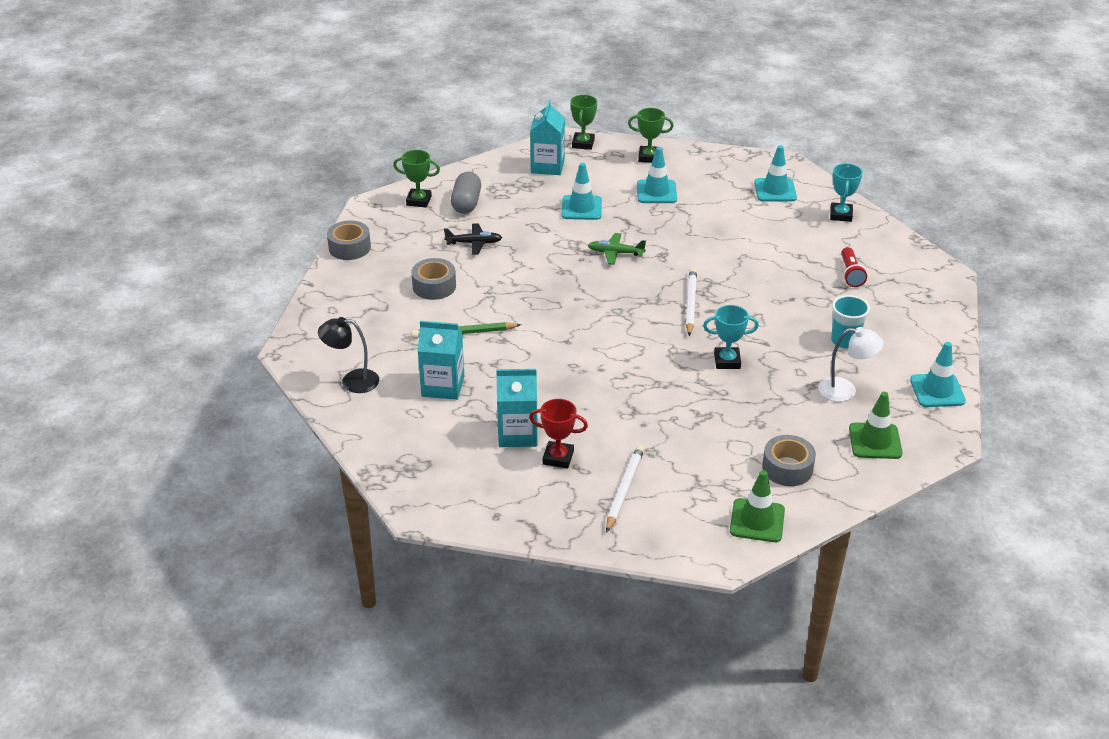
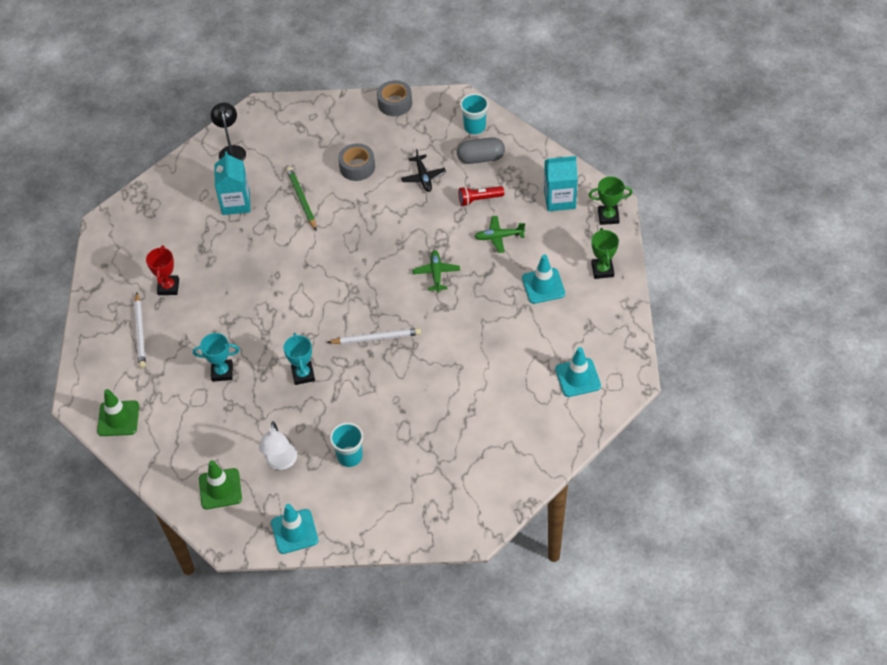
camera: 80 degrees right, 15 degrees up
green trophy [393,150,440,208] -> turquoise cup [460,93,489,134]
turquoise carton [496,369,537,447] -> none
turquoise traffic cone [562,163,602,220] -> green plane [474,216,525,253]
white pencil [606,445,645,533] -> white pencil turned 75 degrees clockwise [134,293,146,369]
grey tape [762,435,816,486] -> none
turquoise trophy [830,163,863,222] -> turquoise trophy moved to [193,333,240,382]
red flashlight [841,247,867,287] -> red flashlight moved to [458,186,504,206]

